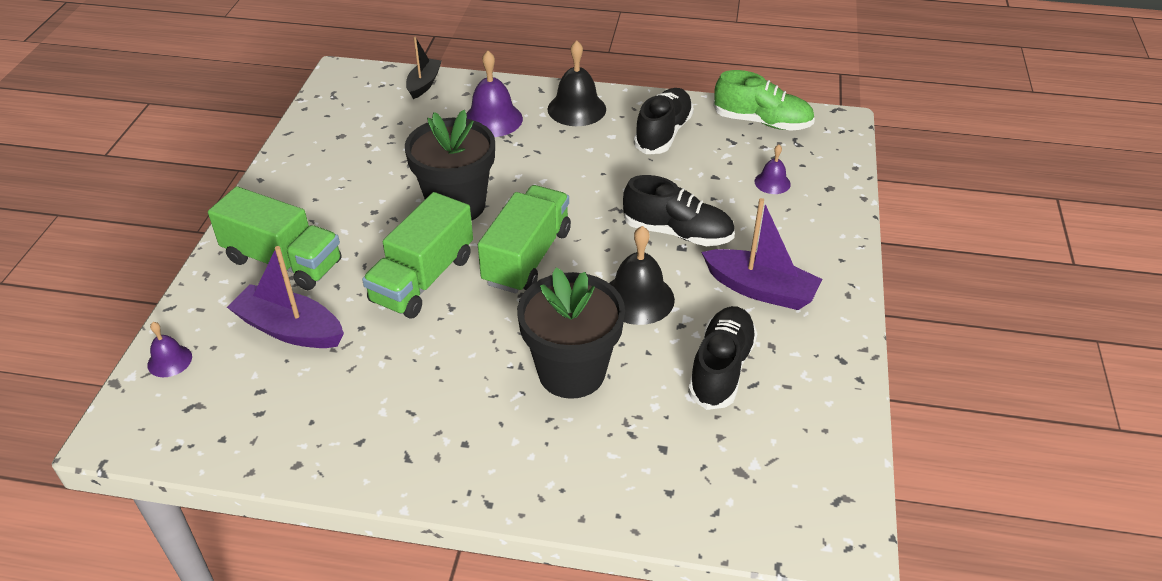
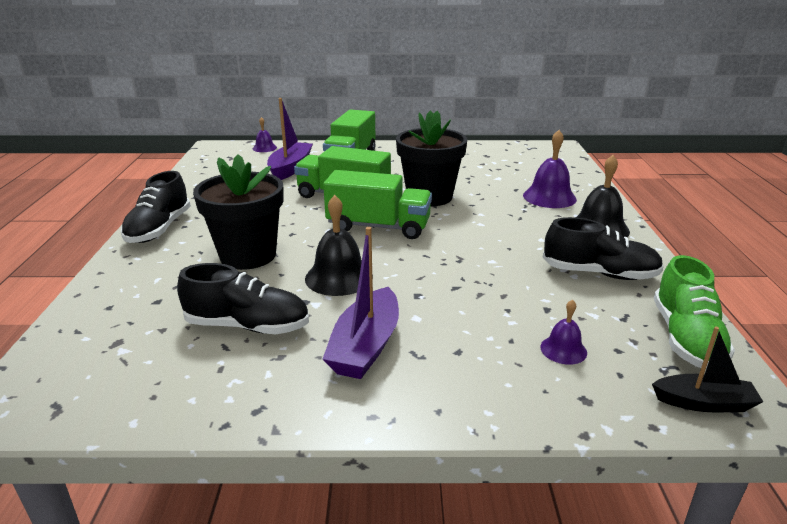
camera: 80 degrees right, 15 degrees down
black boat [406,37,442,99] -> black boat moved to [652,327,763,412]
black shoe [623,175,735,246] -> black shoe moved to [121,171,191,243]

